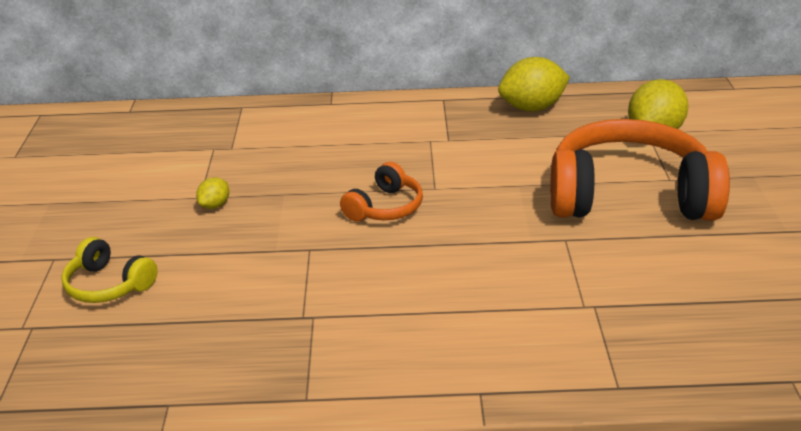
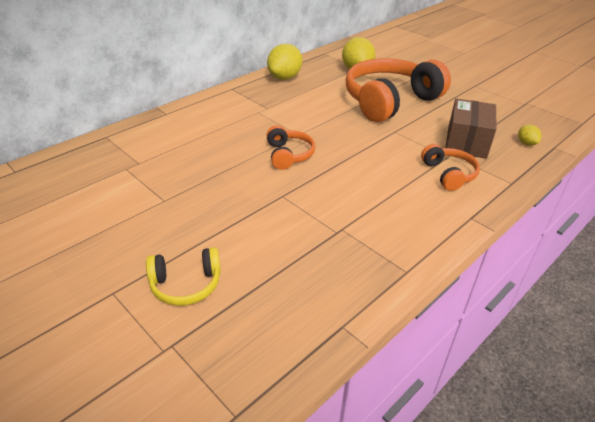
camera: 45 degrees left, 5 degrees up
yellow lemon [196,177,229,209] -> yellow lemon moved to [518,124,542,146]
none -> orange headphones [421,144,480,191]
none -> brown box [446,98,496,159]

